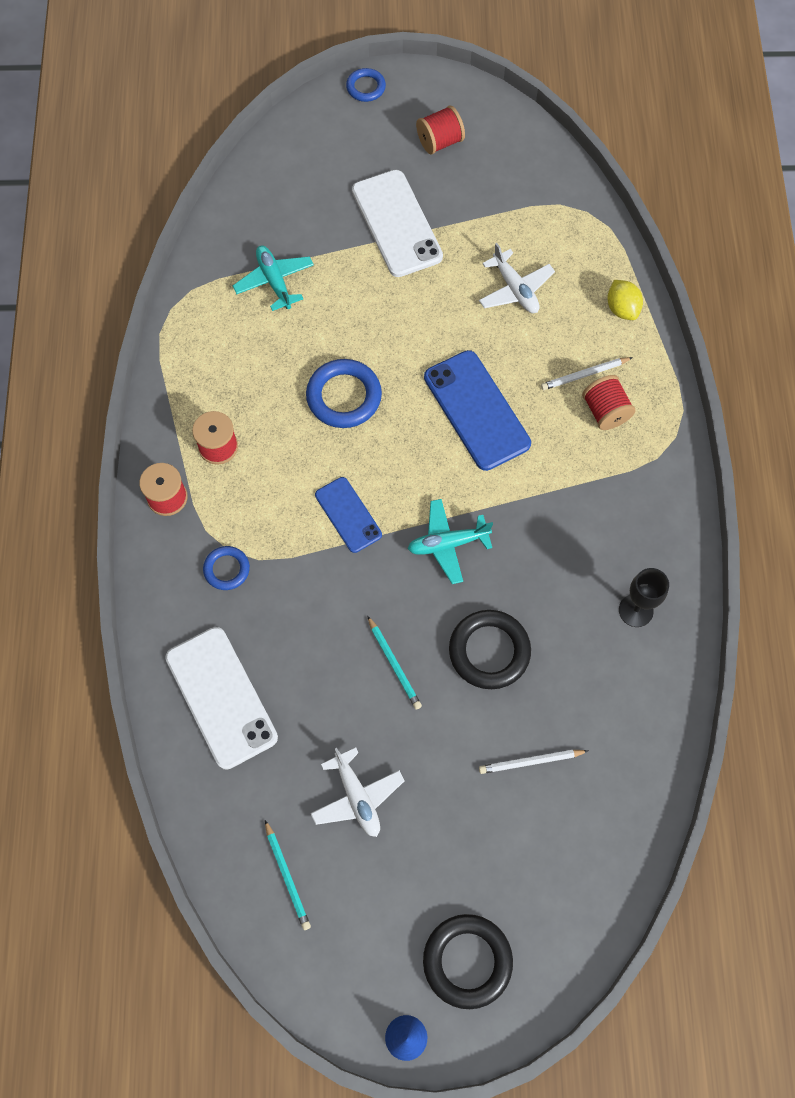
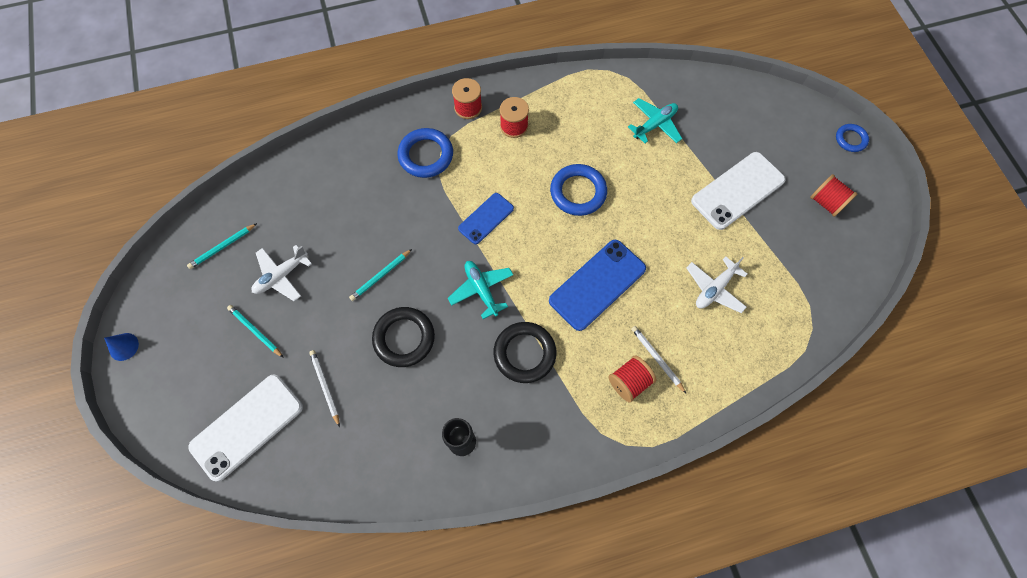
camera: 75 degrees right, 0 degrees up
white phone [165,627,278,770] -> white phone moved to [188,374,303,482]
blue ring [203,546,250,590] -> blue ring [398,128,453,178], size x1.71
black ring [423,914,513,1009] -> black ring moved to [493,322,556,383]
yellow lemon [607,280,643,320] -> none
none -> turquoise pencil [227,305,284,358]

